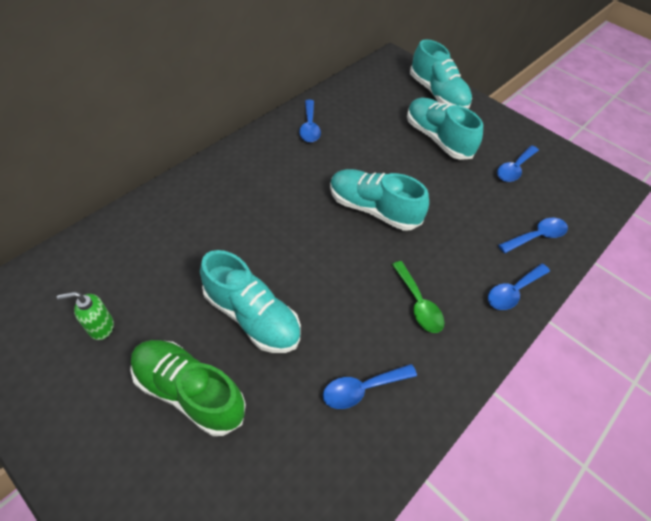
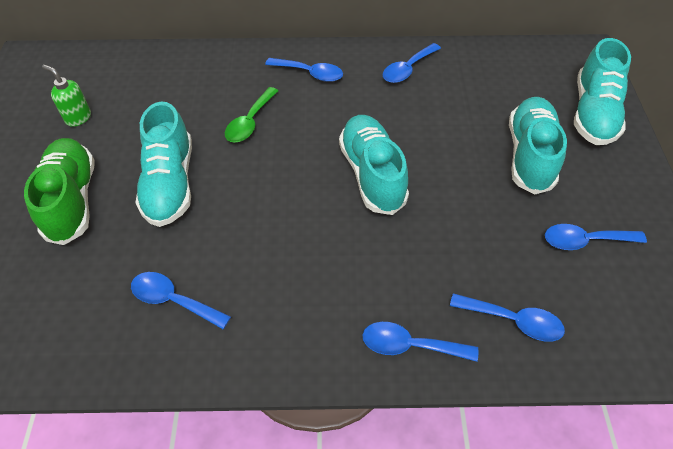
camera: 50 degrees right, 0 degrees up
green spoon [392,261,444,333] -> green spoon moved to [225,87,278,143]
none -> blue spoon [265,58,343,82]

